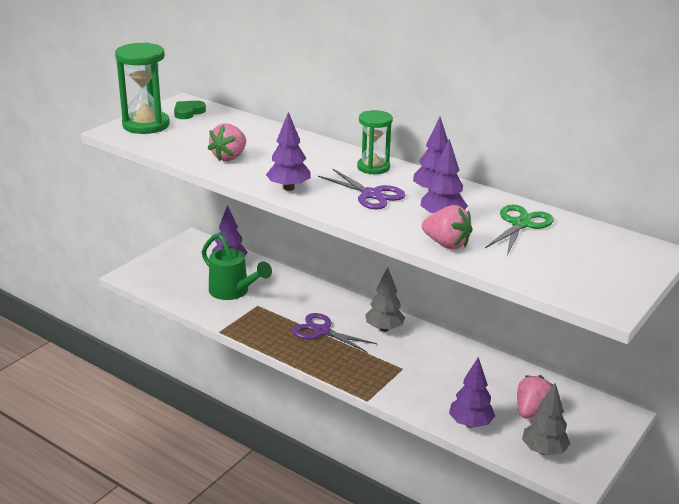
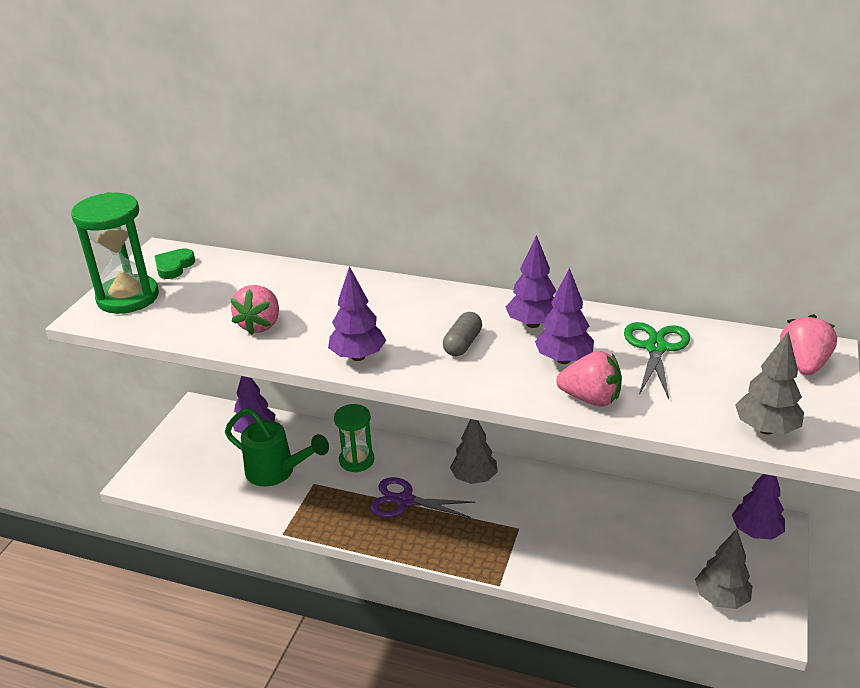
camera: 15 degrees left, 5 degrees up
purple scissors [318,168,405,209] -> grey capsule [443,312,482,356]
green hourglass [357,110,393,174] -> green hourglass moved to [334,404,374,472]
purple tree [449,357,495,428] -> purple tree moved to [732,474,785,540]
pink strawberry [517,375,553,419] -> pink strawberry moved to [780,314,837,375]
none -> grey tree [735,331,804,435]

